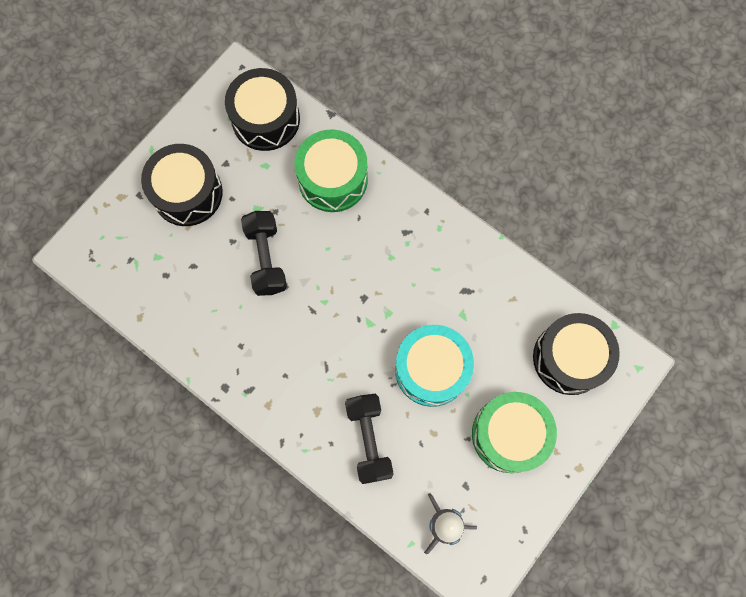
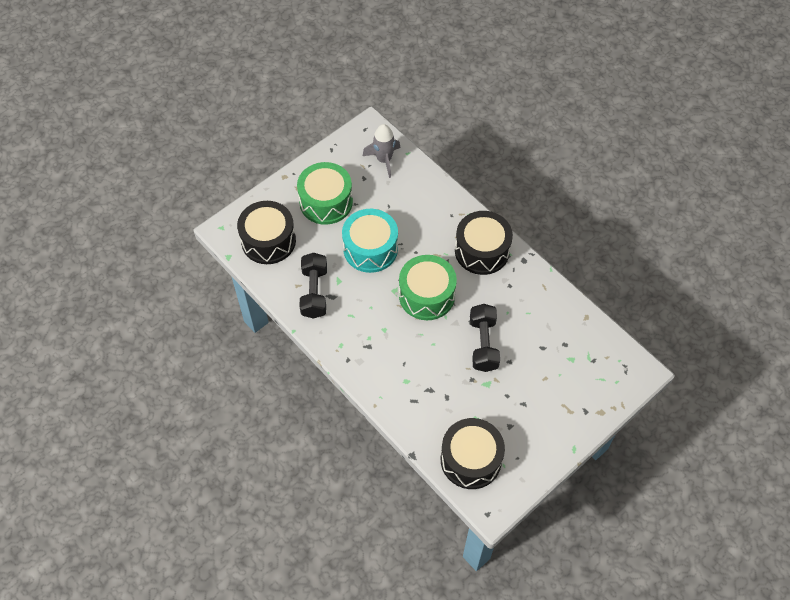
camera: 170 degrees left, 15 degrees down
black drum [141,144,223,226] -> black drum moved to [455,211,513,275]
green drum [294,129,368,212] -> green drum moved to [399,255,457,320]
black dumbbell [345,394,394,484] -> black dumbbell moved to [299,253,327,319]

